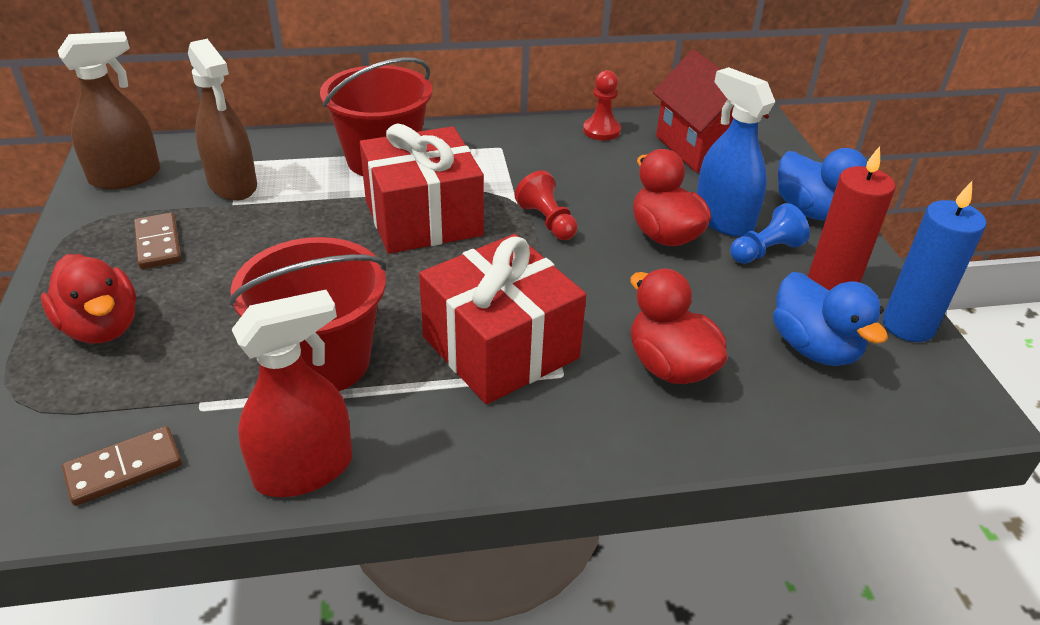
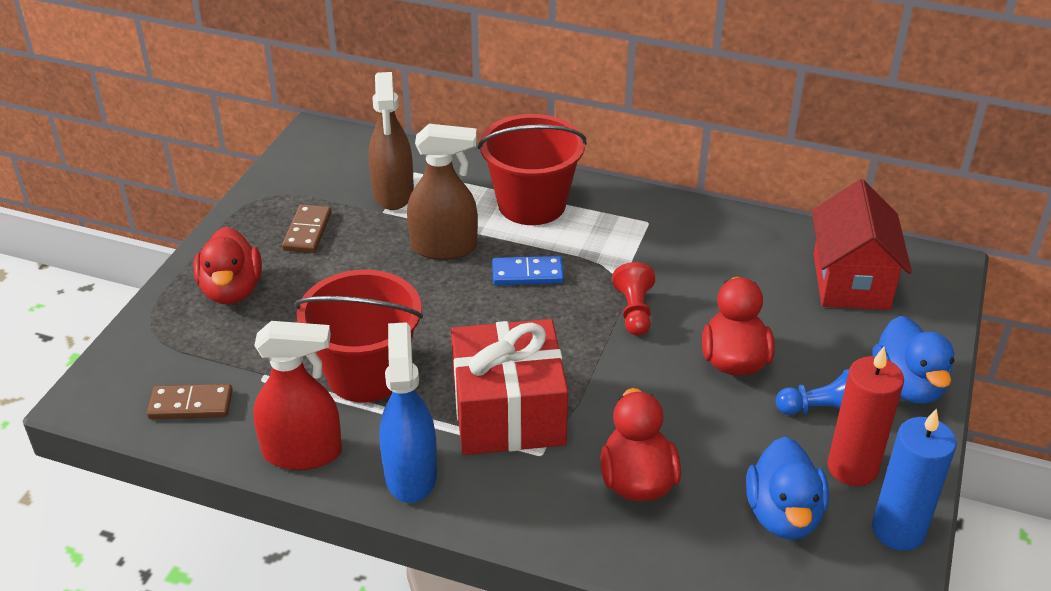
camera: 30 degrees right, 0 degrees up
brown spray bottle [58,31,160,189] -> brown spray bottle moved to [407,124,478,260]
red gift [360,124,484,254] -> blue domino [492,256,564,285]
red pawn [583,70,621,140] -> none
blue spray bottle [697,67,775,237] -> blue spray bottle moved to [380,322,437,503]

